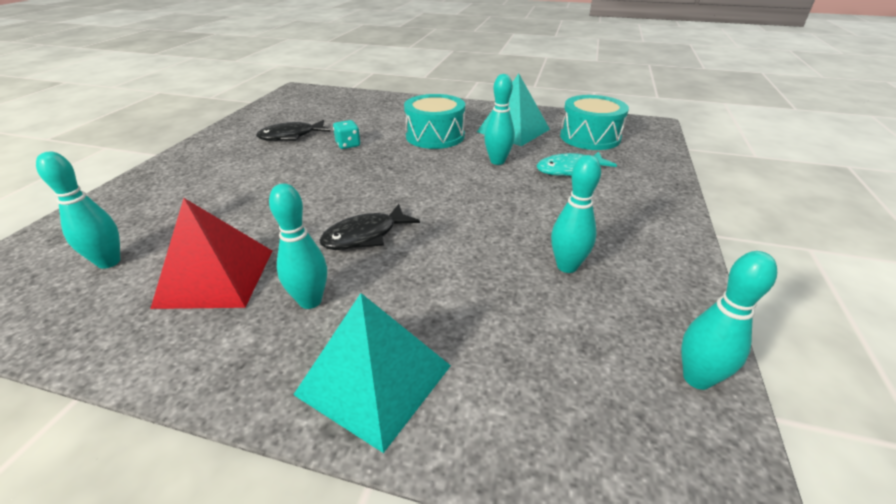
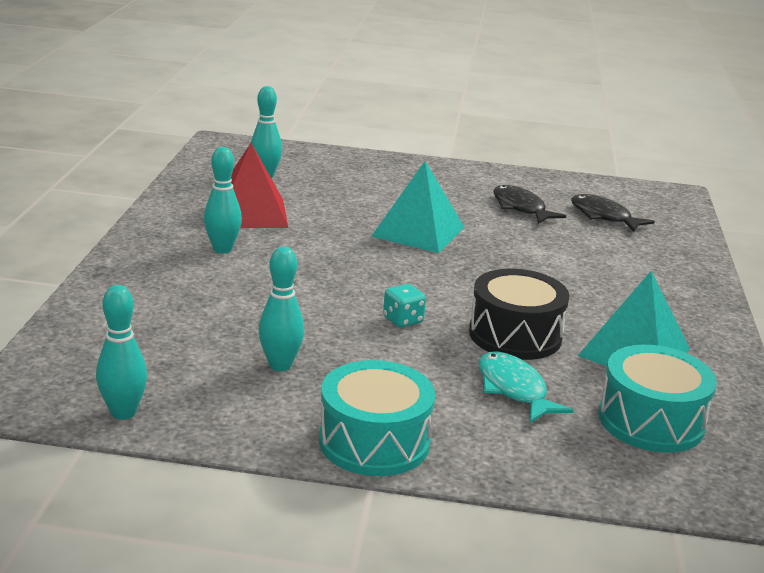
camera: 80 degrees right, 10 degrees down
turquoise pyramid [293,293,451,453] -> turquoise pyramid moved to [372,161,464,253]
black fish [319,204,420,250] -> black fish moved to [571,194,655,232]
turquoise dice [333,120,360,149] -> turquoise dice moved to [383,284,426,328]
turquoise drum [404,94,465,149] -> turquoise drum moved to [319,360,435,476]
turquoise bowling pin [484,74,515,165] -> black drum [469,269,570,360]

